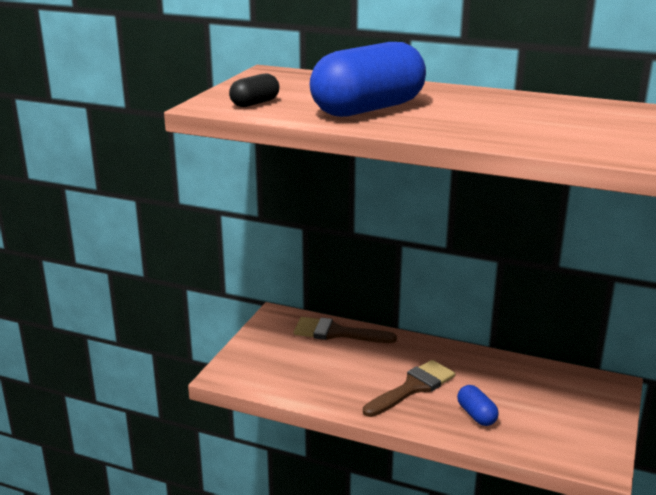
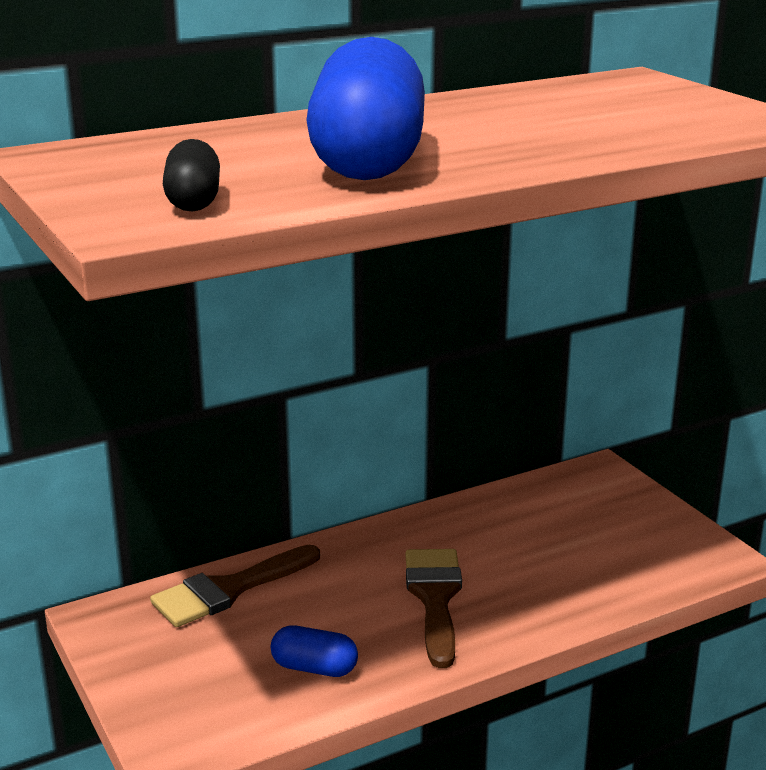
camera: 50 degrees left, 0 degrees up
blue capsule [457,385,499,426] -> blue capsule moved to [271,625,358,677]

